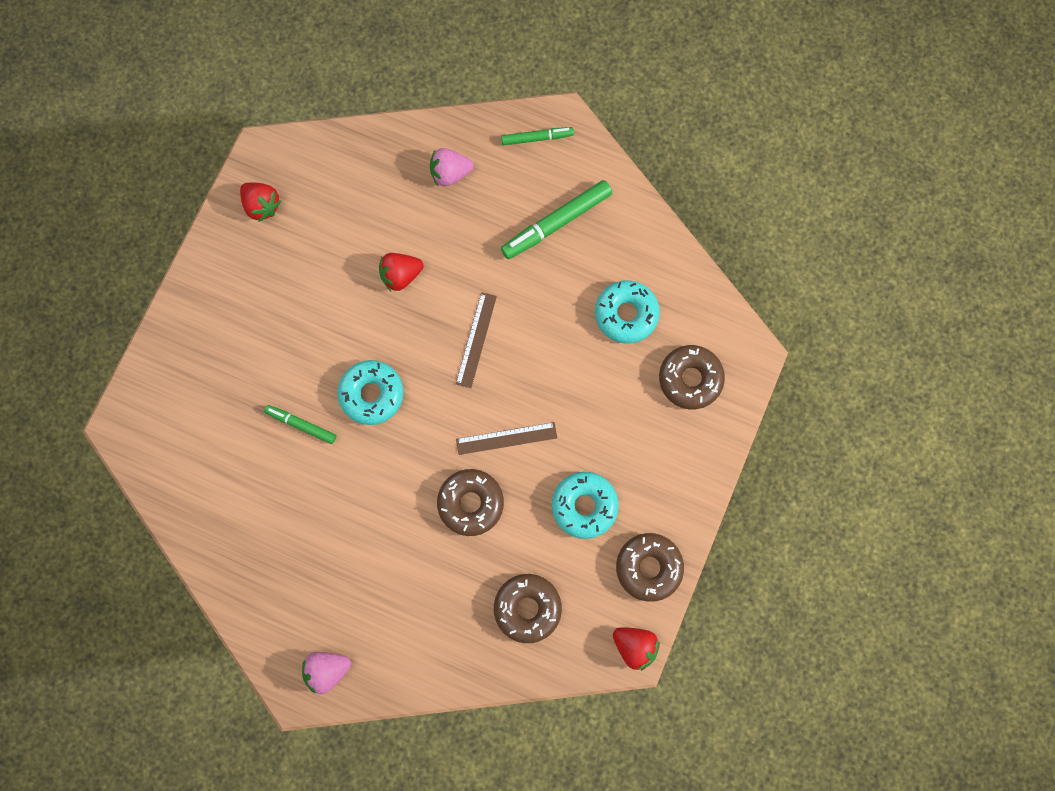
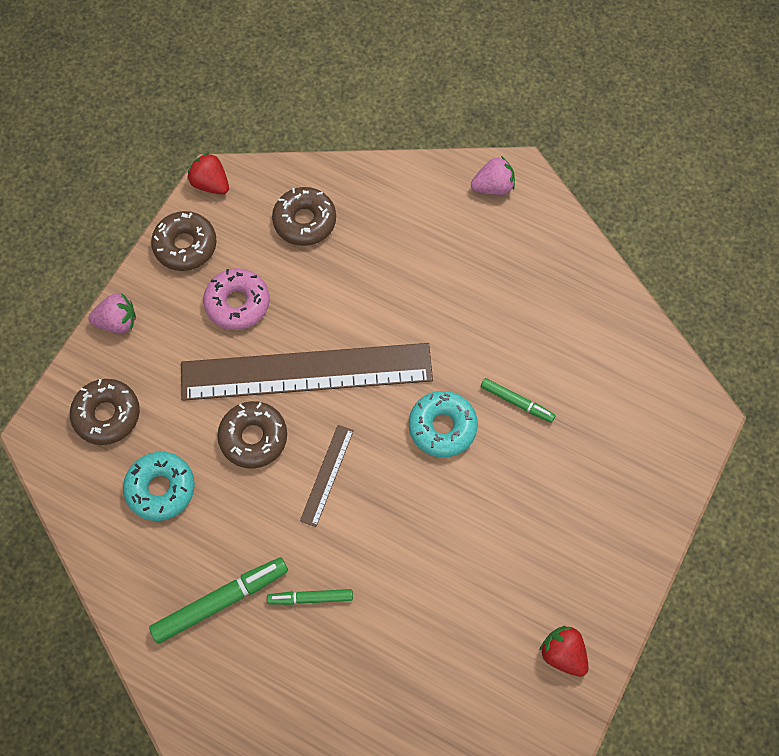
camera: 175 degrees left, 10 degrees down
red strawberry [379,253,423,291] -> none
pink strawberry [430,148,474,186] -> pink strawberry moved to [88,293,136,333]
brown donut [437,469,504,536] -> brown donut moved to [217,401,287,469]
brown ruler [456,422,557,455] -> brown ruler [181,343,433,401], size x2.43
green marker [501,127,574,145] -> green marker moved to [267,589,353,605]
turquoise donut [552,472,619,539] -> pink donut [203,268,270,330]

